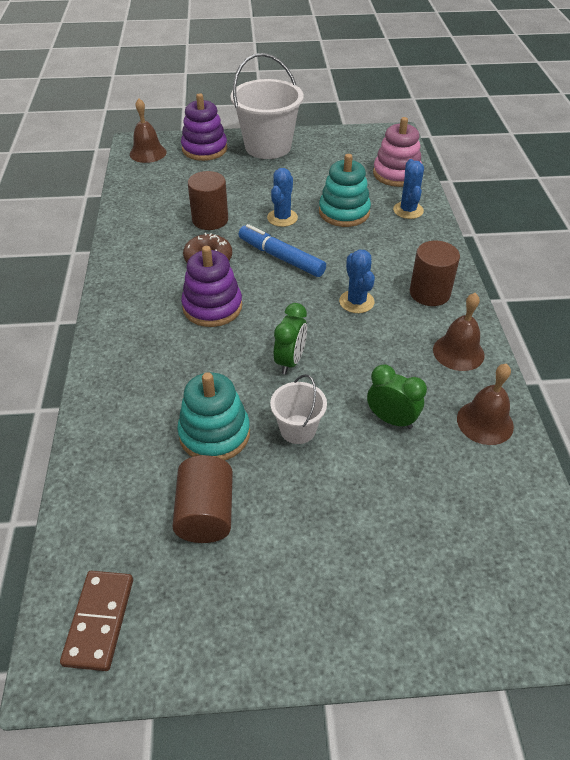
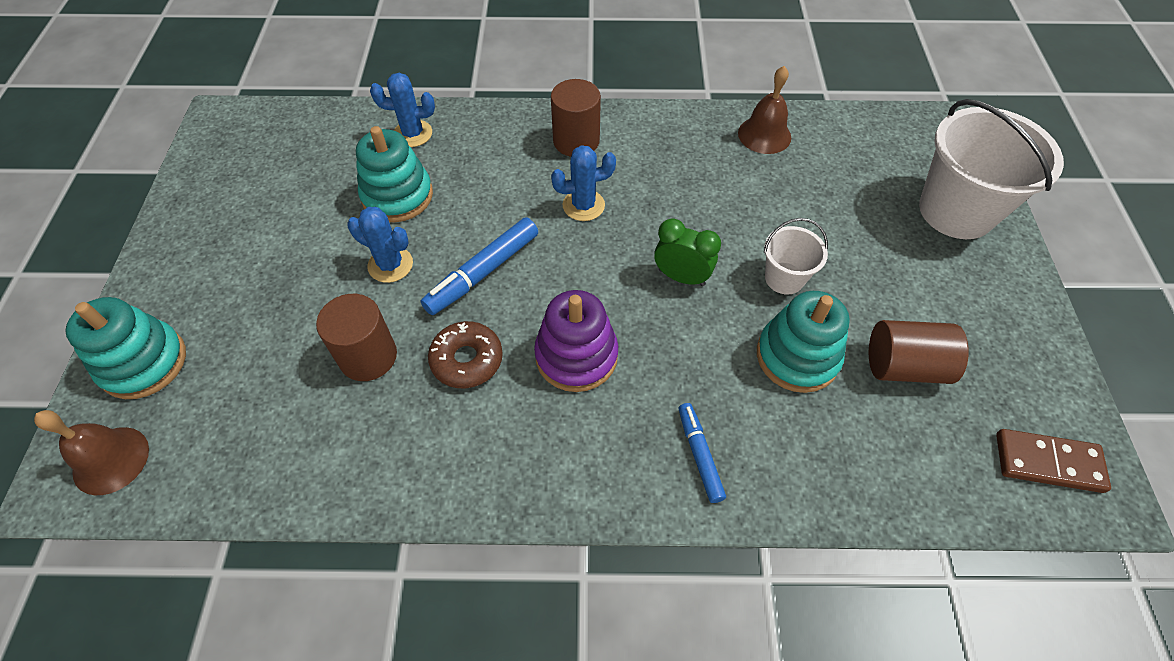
camera: 85 degrees left, 10 degrees up
purple stacking toy [181,93,227,161] -> turquoise stacking toy [65,297,186,399]
white bucket [230,53,303,159] -> white bucket moved to [919,99,1064,239]
green clock [367,364,427,429] -> none
pink stacking toy [373,117,422,187] -> none
brown bell [433,293,484,371] -> none
none -> blue marker [678,403,726,503]

